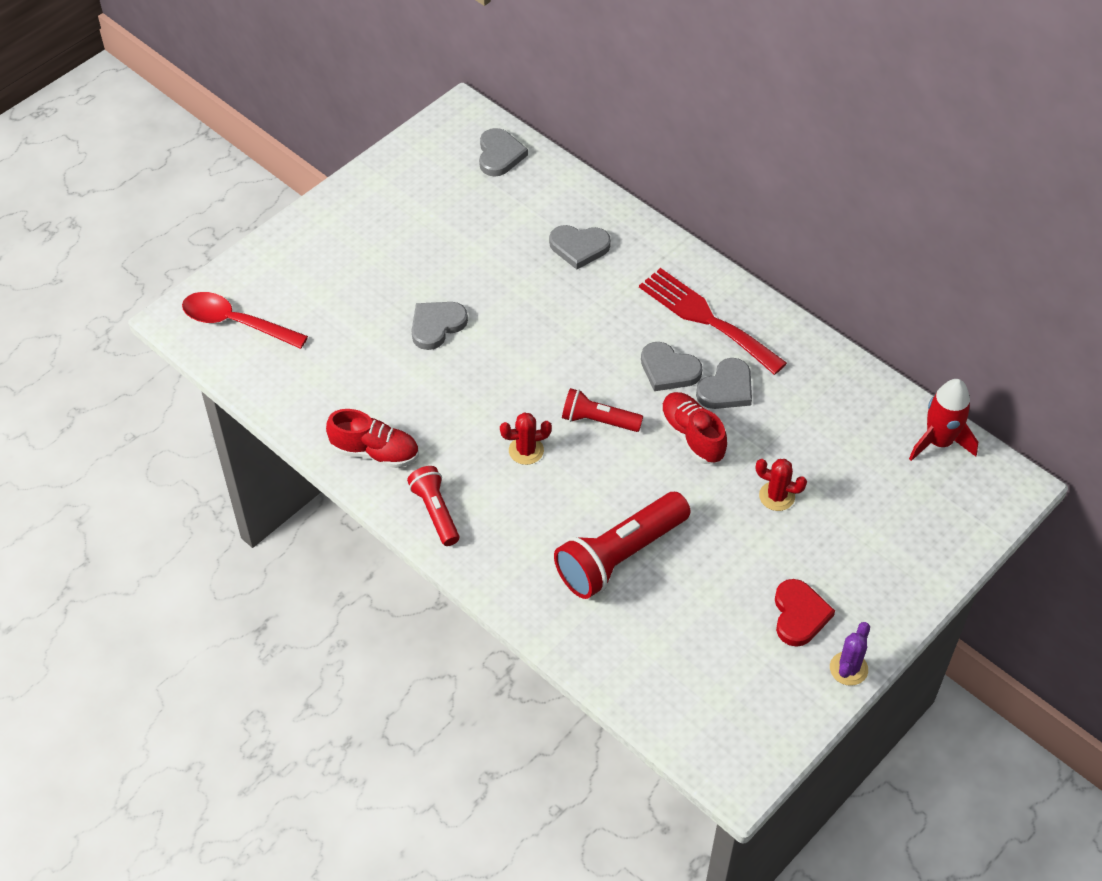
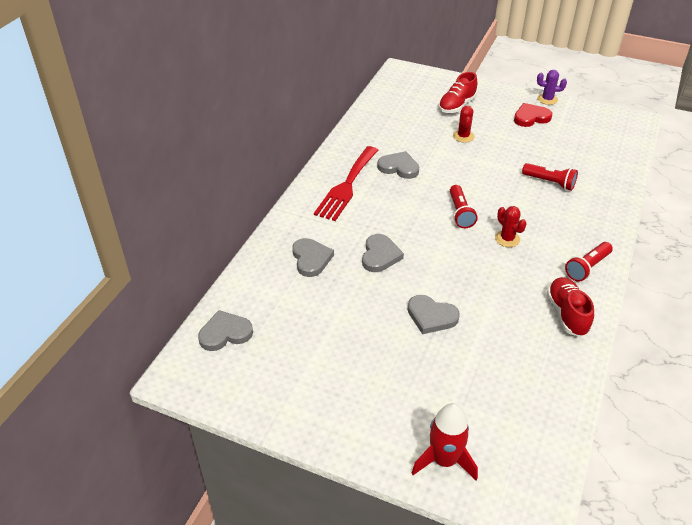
camera: 110 degrees left, 10 degrees down
red spoon [182,292,308,349] -> none
red flashlight [554,492,690,599] -> red flashlight [522,163,578,191], size x0.57
grey heart [641,342,702,391] -> grey heart moved to [362,234,404,272]
red shoe [660,392,727,464] -> red shoe moved to [438,72,477,113]
red rocket [909,379,978,461] -> red rocket moved to [412,403,478,480]

